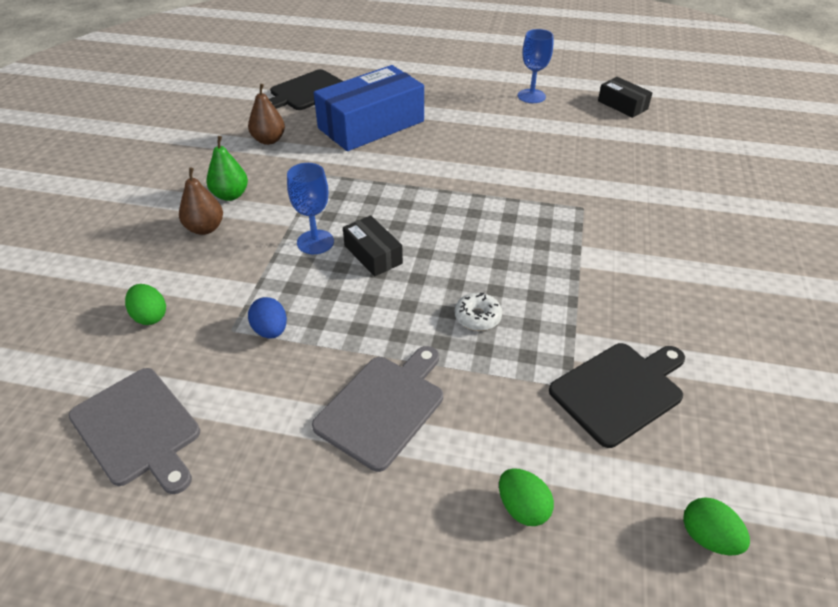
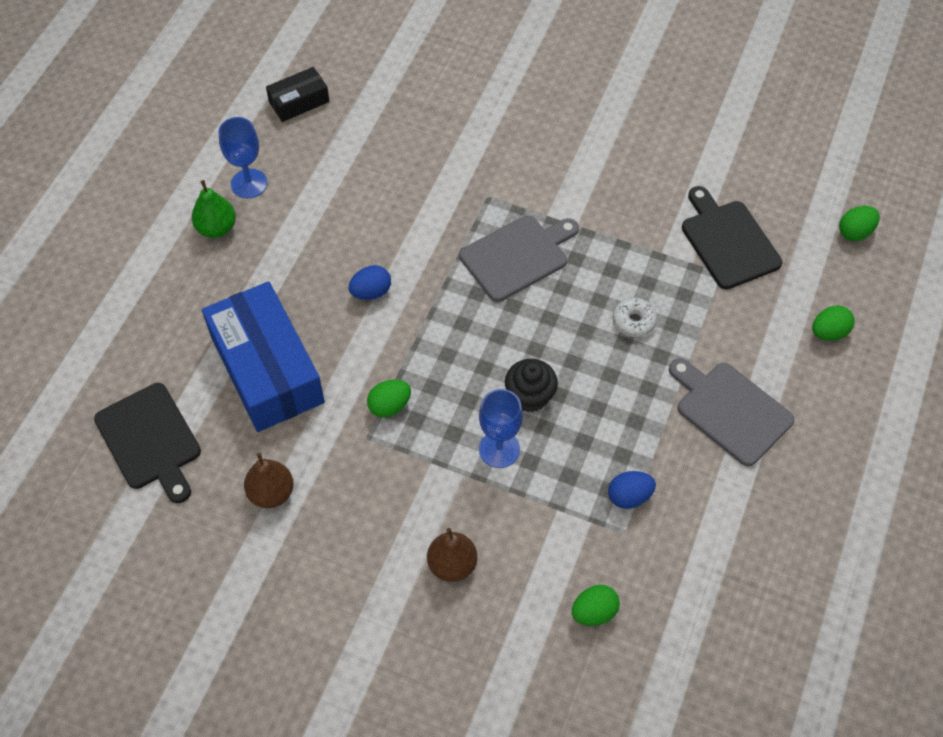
camera: 80 degrees left, 15 degrees up
grey cutting board [68,368,200,494] -> grey cutting board moved to [459,215,579,302]
green pear [206,136,248,201] -> green pear moved to [192,180,236,238]
black box [343,215,403,277] -> black cupcake [505,359,558,412]
none -> blue egg [349,265,391,300]
none -> green egg [367,380,411,418]

